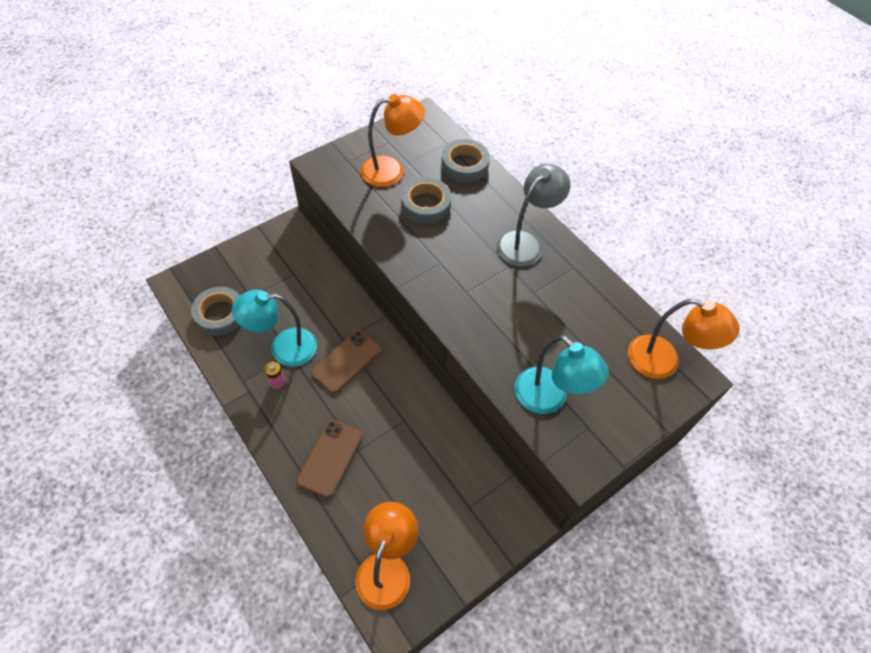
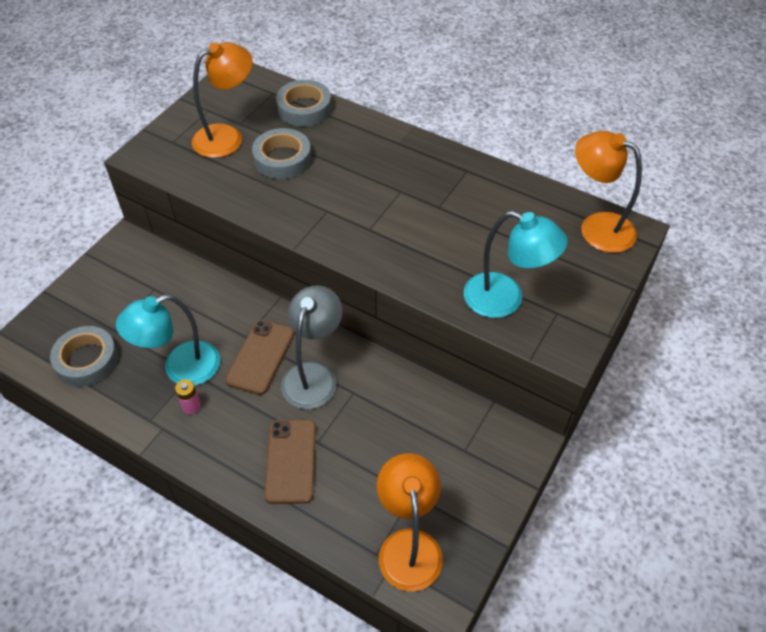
camera: 20 degrees left, 5 degrees down
grey lamp [496,164,570,267] -> grey lamp moved to [281,285,343,409]
orange lamp [628,299,740,379] -> orange lamp turned 150 degrees counterclockwise [575,131,642,253]

